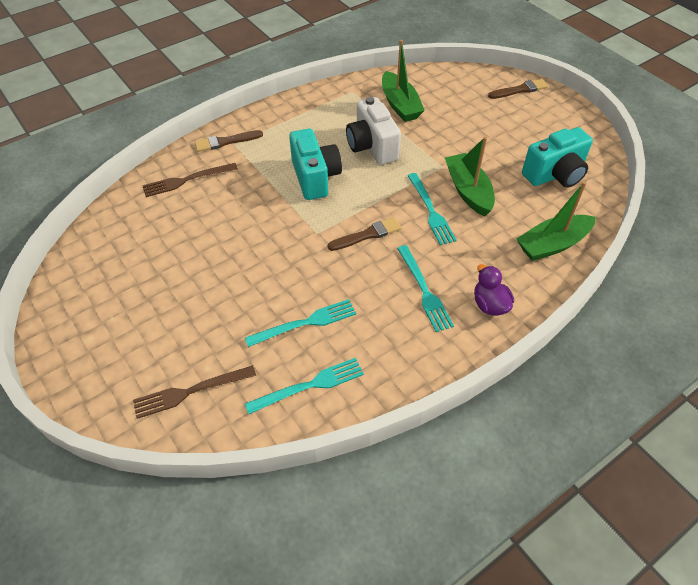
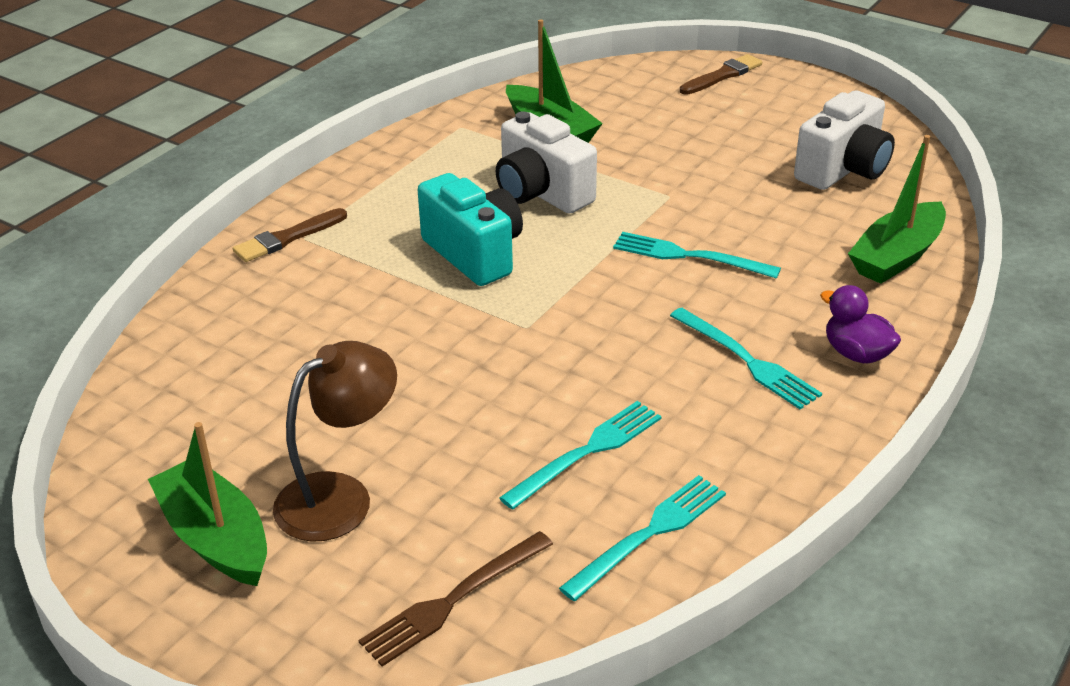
camera: 20 degrees left, 15 degrees down
brown fork [142,163,238,197] -> none
brown brush [328,217,401,251] -> none
turquoise fork [407,173,457,245] -> turquoise fork turned 150 degrees clockwise [613,232,781,279]
green boat [445,137,495,217] -> green boat moved to [148,422,267,586]
turquoise camera [522,127,593,188] -> white camera [794,91,895,190]
none -> brown lamp [273,341,397,542]

